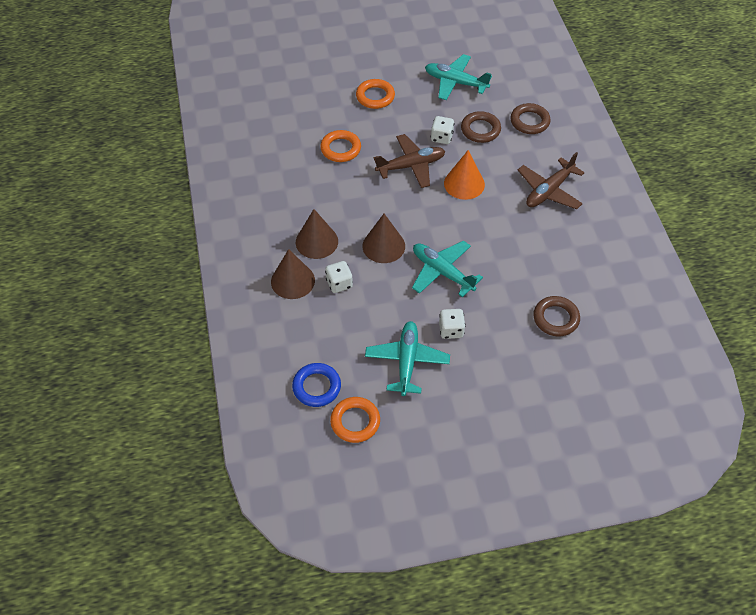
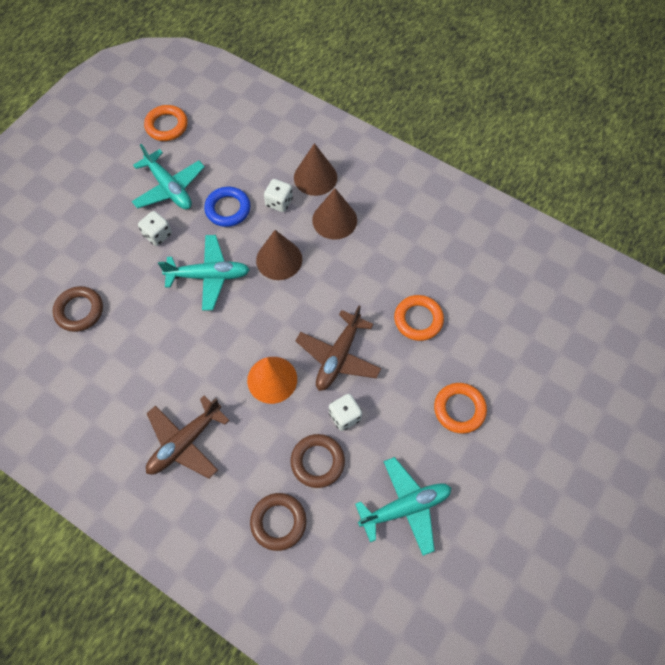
camera: 135 degrees right, 10 degrees up
blue ring [292,363,341,407] -> blue ring moved to [204,187,250,227]
brown plane [518,152,585,209] -> brown plane turned 135 degrees counterclockwise [146,395,230,479]

